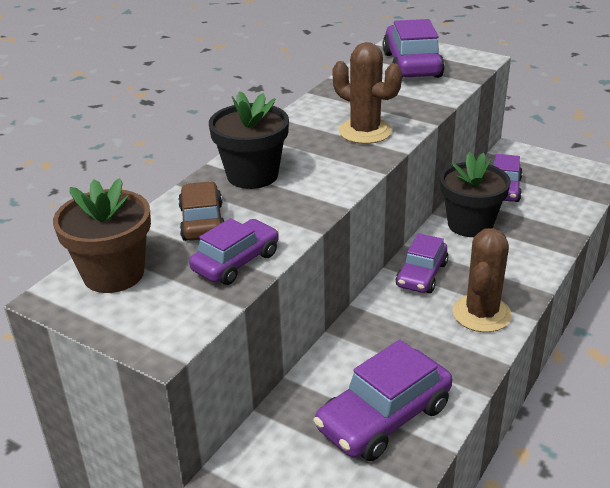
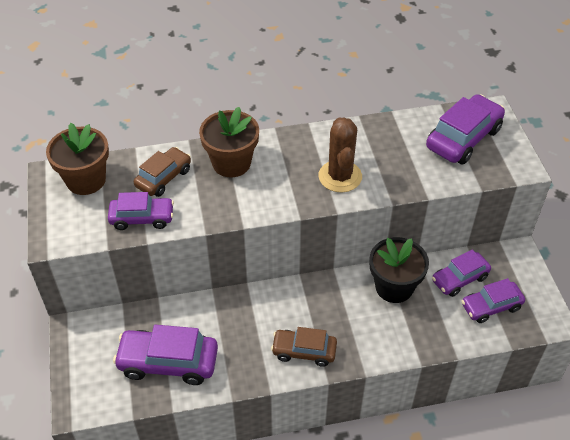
camera: 45 degrees right, 15 degrees up
black flower pot [209,91,289,189] -> brown flower pot [199,107,259,177]
purple car [396,233,448,293] -> purple car moved to [462,278,525,323]
brown cactus [452,228,512,332] -> brown car [271,327,337,367]

